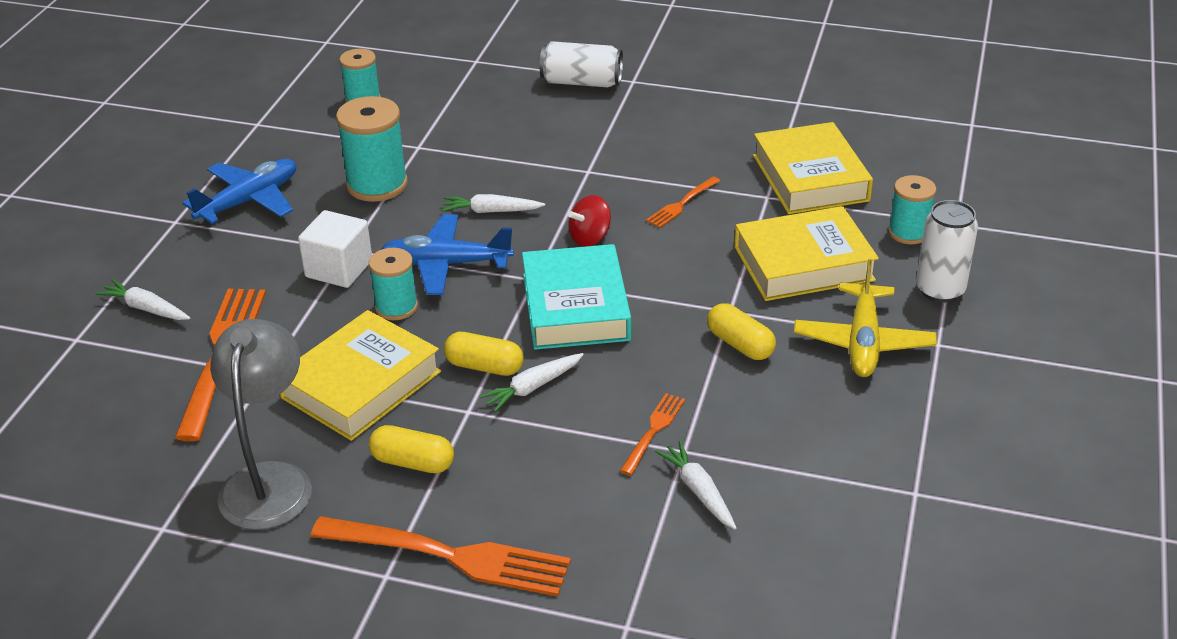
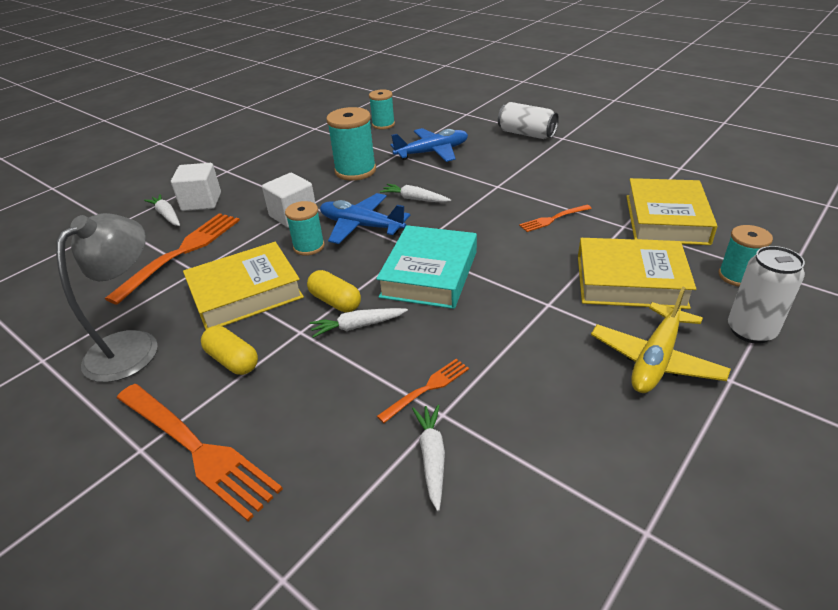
camera: 25 degrees right, 0 degrees up
blue plane [182,159,296,224] -> blue plane moved to [390,128,468,162]
red spinning top [568,195,611,247] -> none
yellow capsule [707,303,776,360] -> none
none -> white cube [171,163,221,211]

